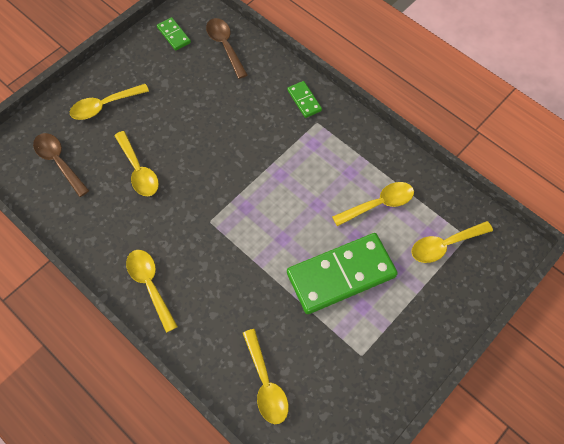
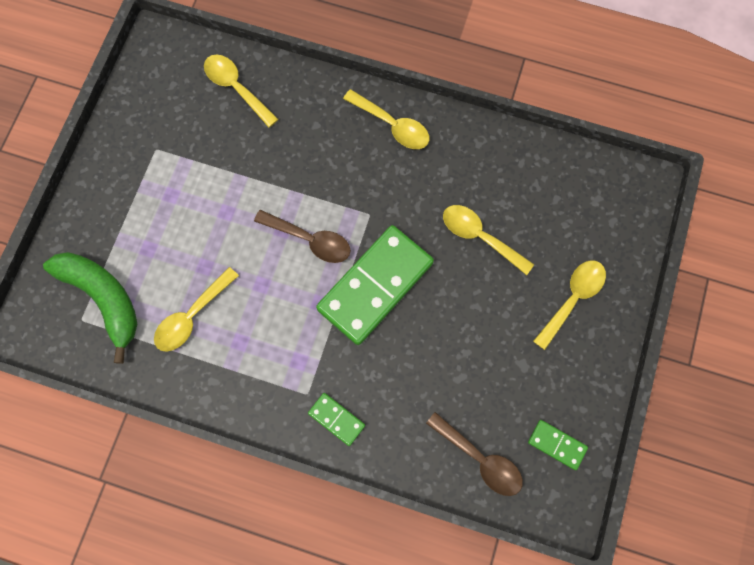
camera: 155 degrees right, 10 degrees up
brown spoon [33,133,89,197] -> brown spoon moved to [254,210,351,263]
green domino [287,233,398,314] -> green domino moved to [316,225,434,345]
yellow spoon [411,221,493,263] -> green banana [43,252,137,364]

